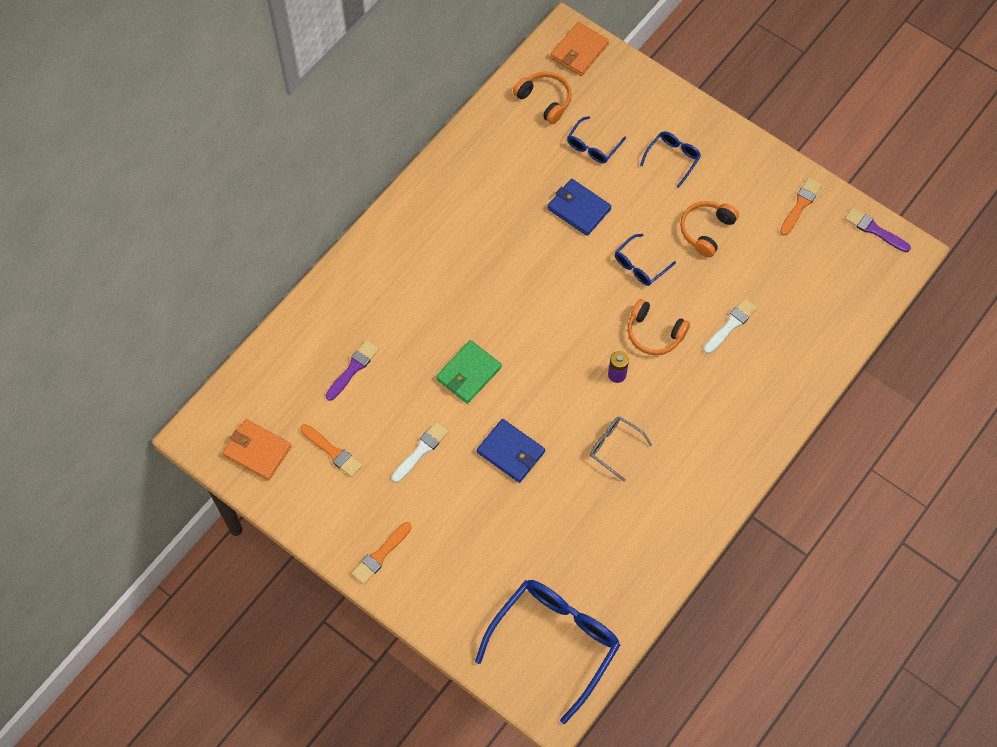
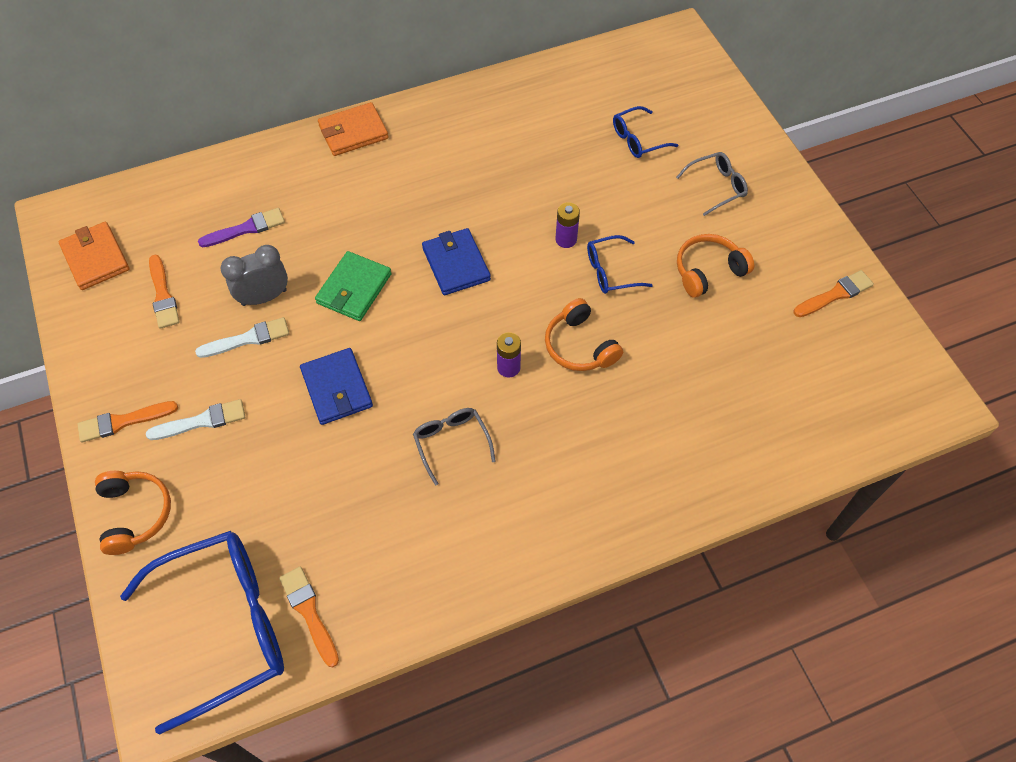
camera: 30 degrees right, 5 degrees down
green wallet [436,340,502,404] -> green wallet turned 45 degrees counterclockwise [315,251,392,321]
orange headphones [513,71,572,124] -> orange headphones moved to [95,471,171,555]
blue wallet [547,179,612,236] -> blue wallet moved to [422,228,491,295]
orange wallet [551,22,609,76] -> orange wallet moved to [318,102,388,156]
blue glasses [640,131,701,188] -> grey glasses [676,152,748,216]
white brush [704,298,758,354] -> white brush moved to [146,399,245,440]
purple brush [845,208,911,252] -> none
none -> grey clock [221,245,288,306]
none -> orange brush [279,567,339,667]
none -> purple battery [555,202,580,248]

